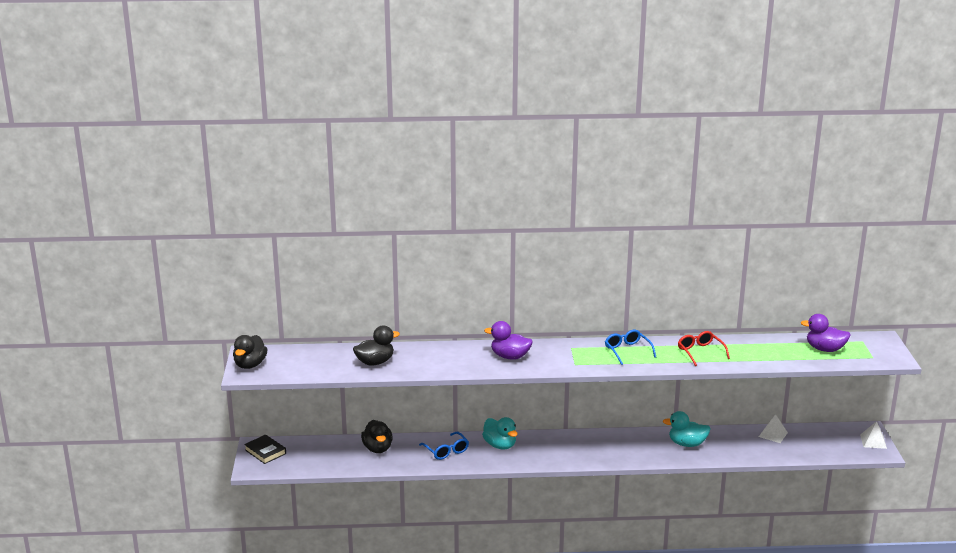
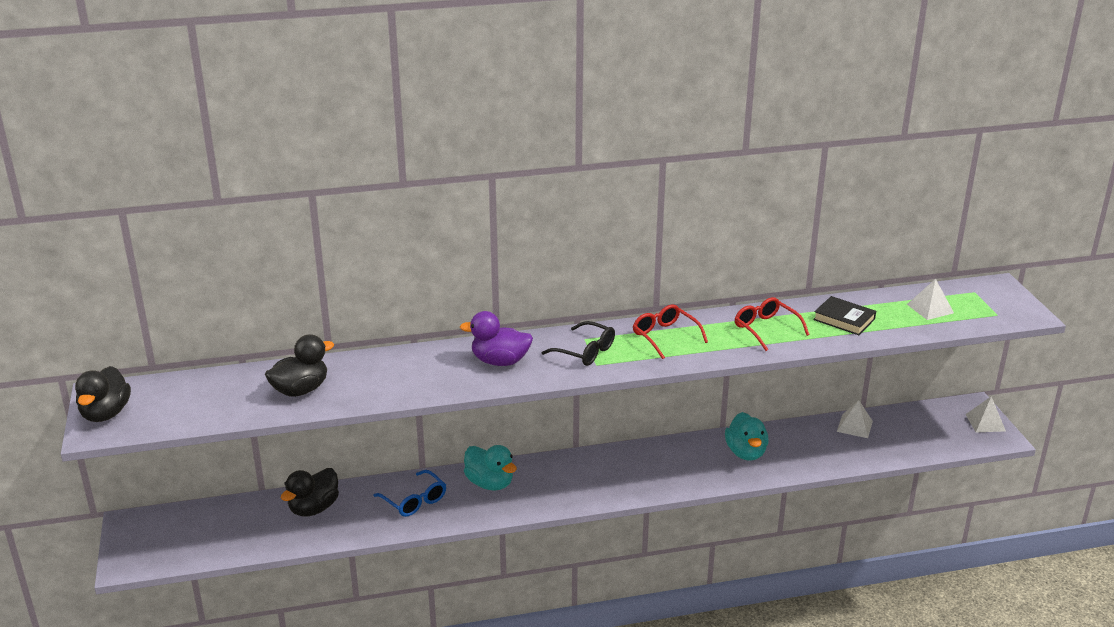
camera: 10 degrees left, 5 degrees up
black book [244,434,286,464] -> black book moved to [813,296,876,335]
black duck [361,420,393,453] -> black duck turned 60 degrees clockwise [281,468,339,516]
blue glasses [605,330,656,365] -> red glasses [633,304,708,359]
turquoise duck [663,411,711,447] -> turquoise duck turned 90 degrees counterclockwise [725,412,768,461]
purple duck [801,314,851,352] -> white pyramid [907,279,954,320]
none -> black glasses [541,321,615,366]

